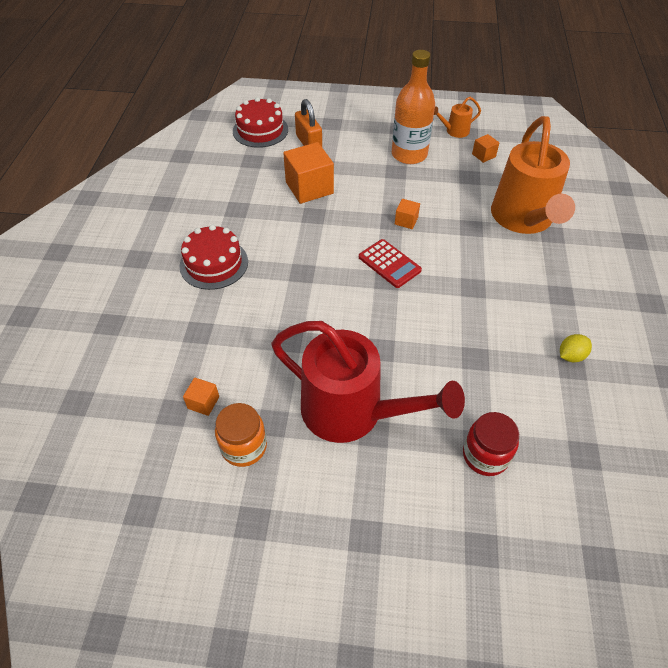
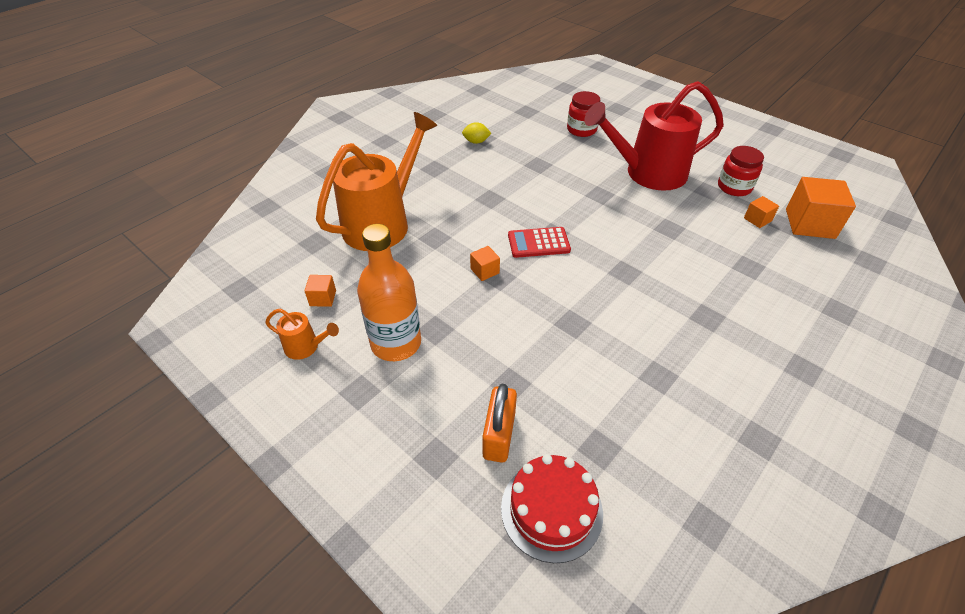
camera: 145 degrees left, 5 degrees down
red cake [179,225,248,290] -> none
orange jar [215,403,267,467] -> red jar [718,146,764,196]
red watering can [271,321,465,443] -> red watering can turned 75 degrees counterclockwise [584,81,724,191]
orange cube [283,142,334,204] -> orange cube moved to [786,177,856,239]
red calculator [359,239,422,288] -> red calculator turned 90 degrees counterclockwise [508,227,571,258]

